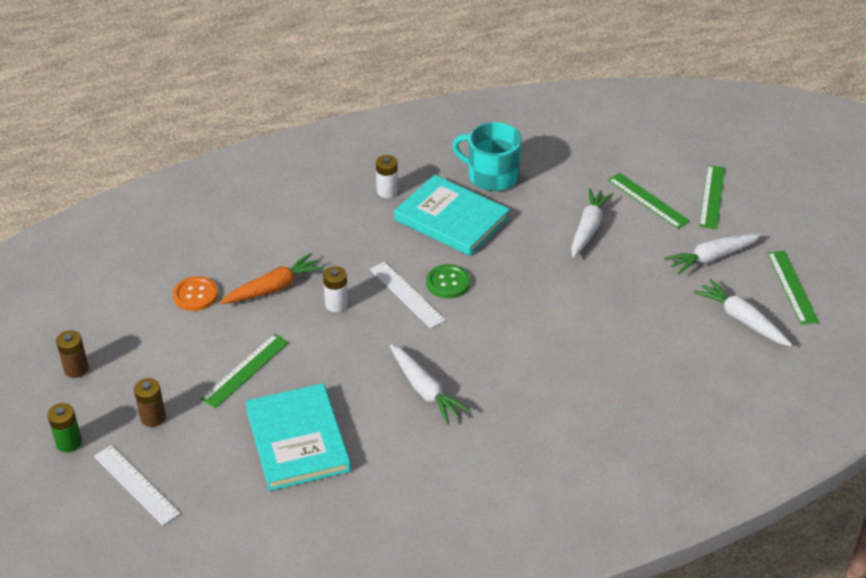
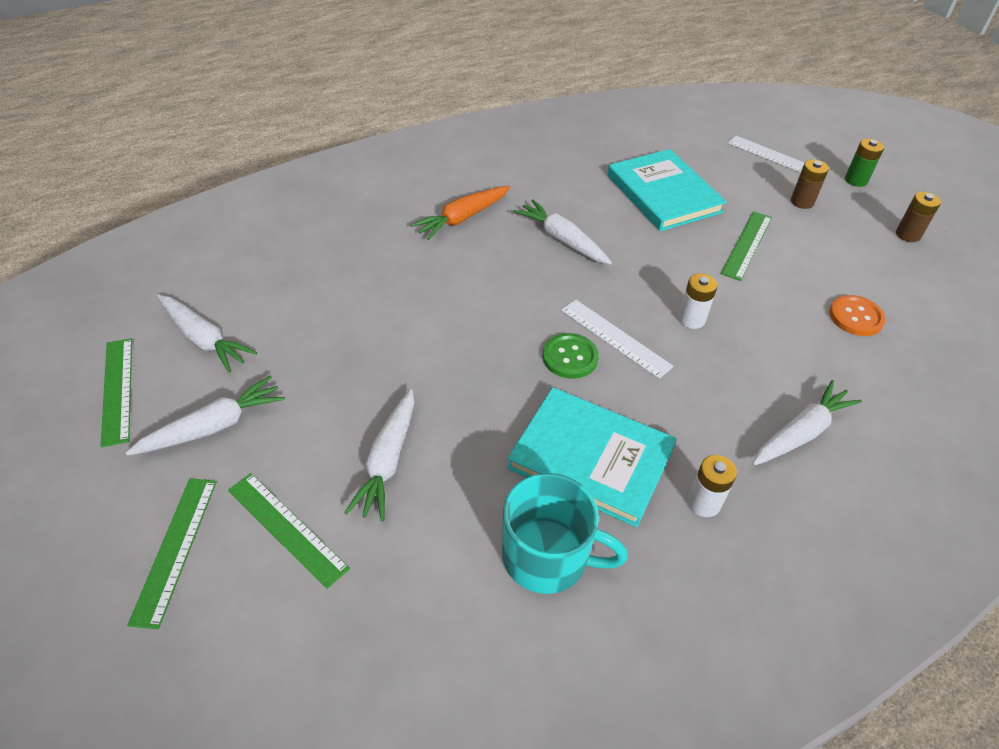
camera: 170 degrees right, 5 degrees up
orange carrot [219,253,324,304] -> orange carrot moved to [410,186,510,240]
none -> white carrot [752,380,862,466]

